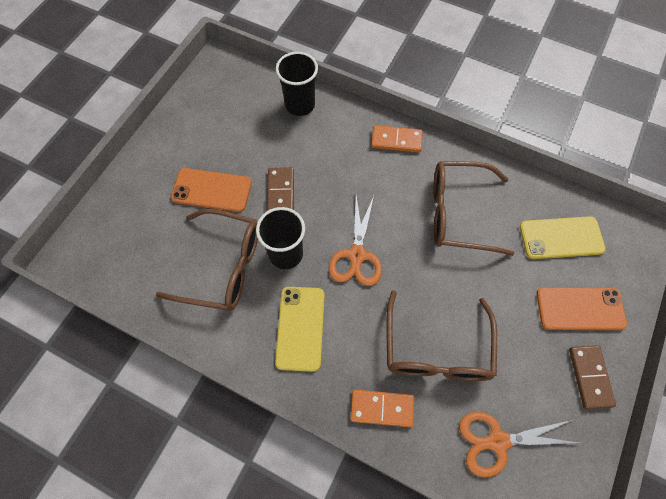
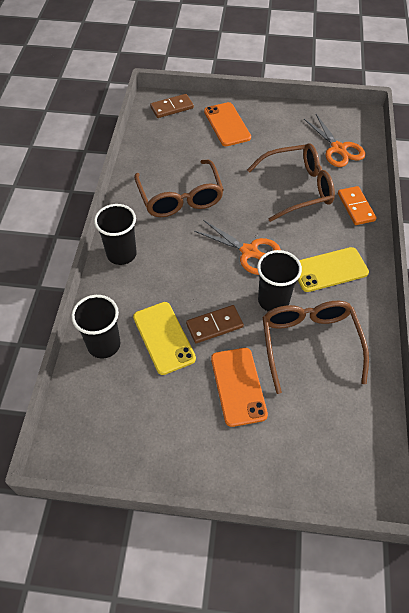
camera: 110 degrees left, 10 degrees down
orange scissors [328,196,382,286] -> orange scissors turned 45 degrees clockwise [194,220,281,275]
orange domino [371,125,423,153] -> black cup [94,204,137,265]
yellow phone [520,216,606,259] -> yellow phone moved to [133,302,196,375]
brown domino [569,345,616,409] -> brown domino moved to [150,94,194,118]

